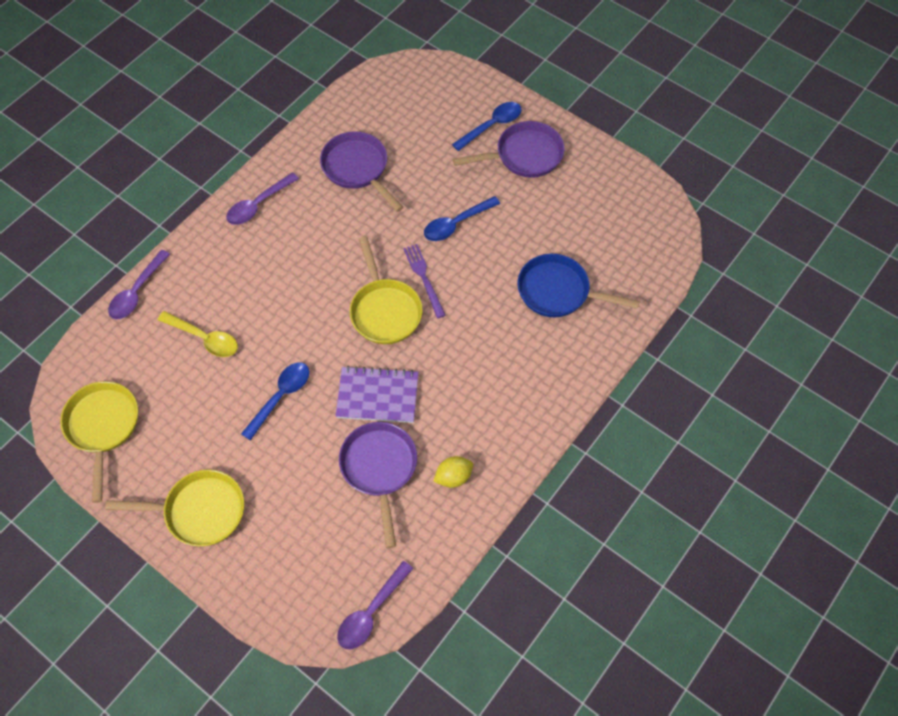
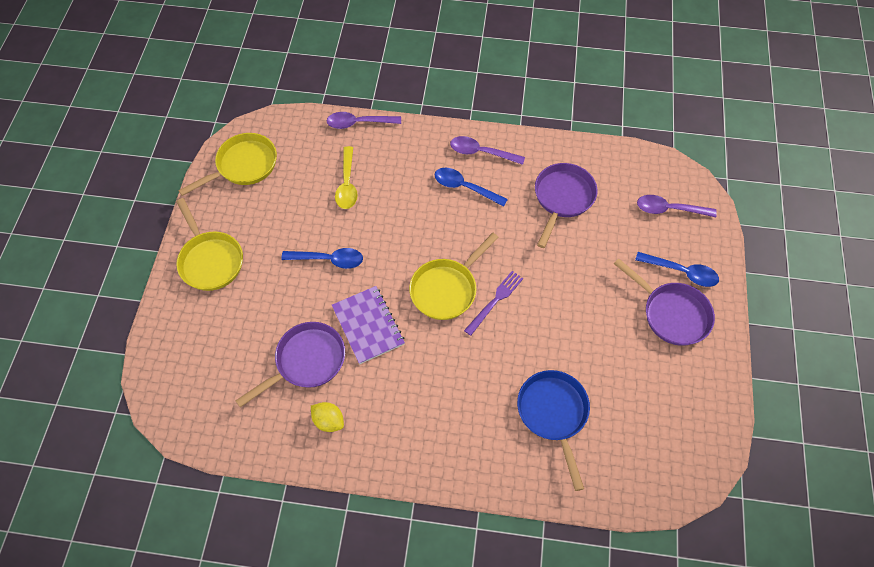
camera: 60 degrees right, 0 degrees up
purple spoon [337,561,413,649] -> purple spoon moved to [637,195,717,217]
blue spoon [424,196,500,241] -> blue spoon moved to [435,168,508,207]

